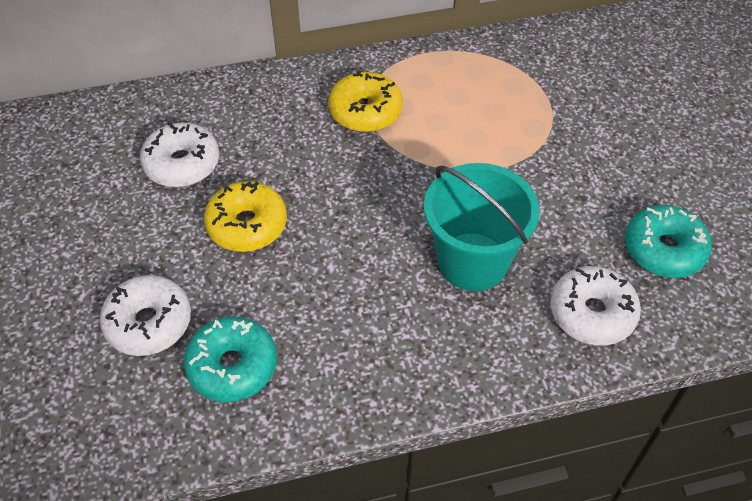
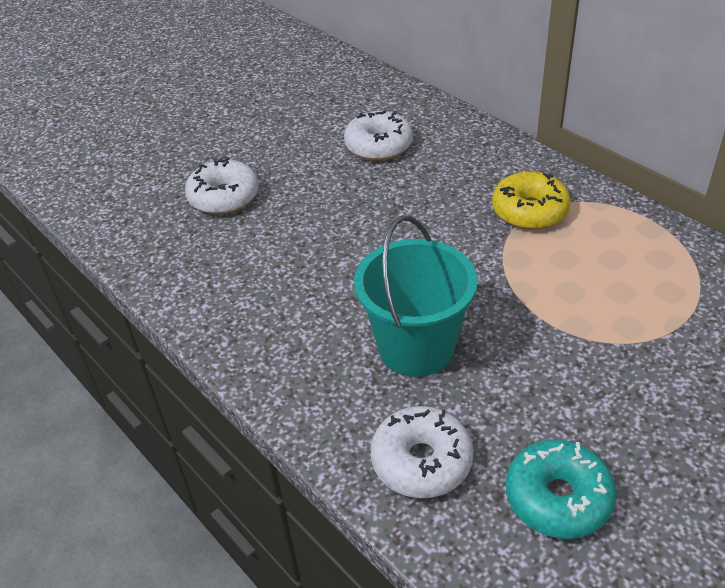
camera: 65 degrees right, 10 degrees down
turquoise donut [184,316,277,402] -> none
yellow donut [204,181,287,252] -> none

